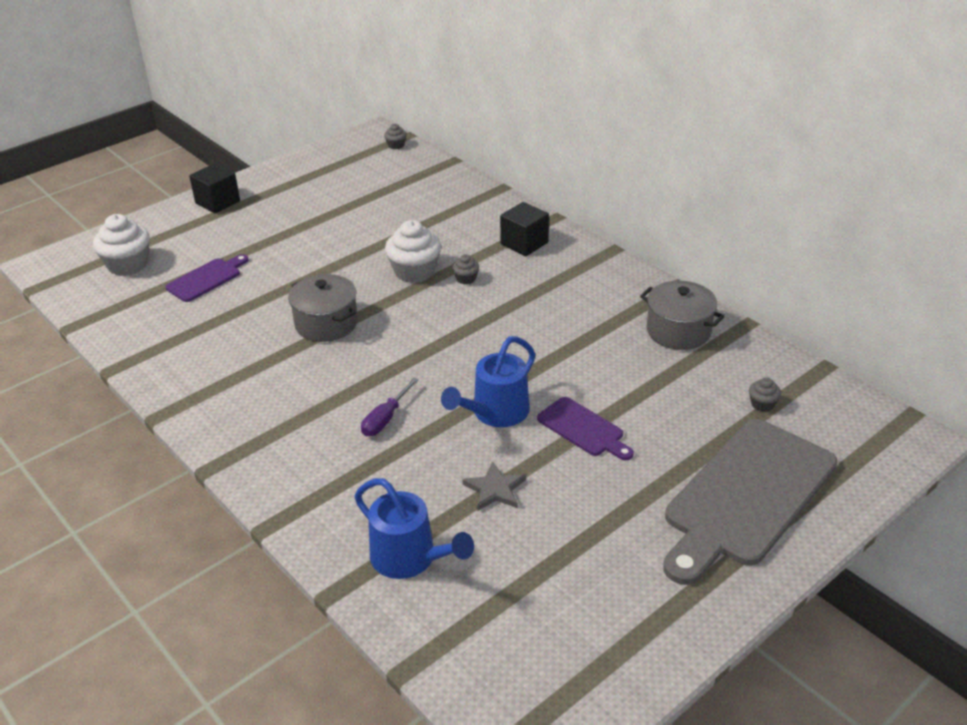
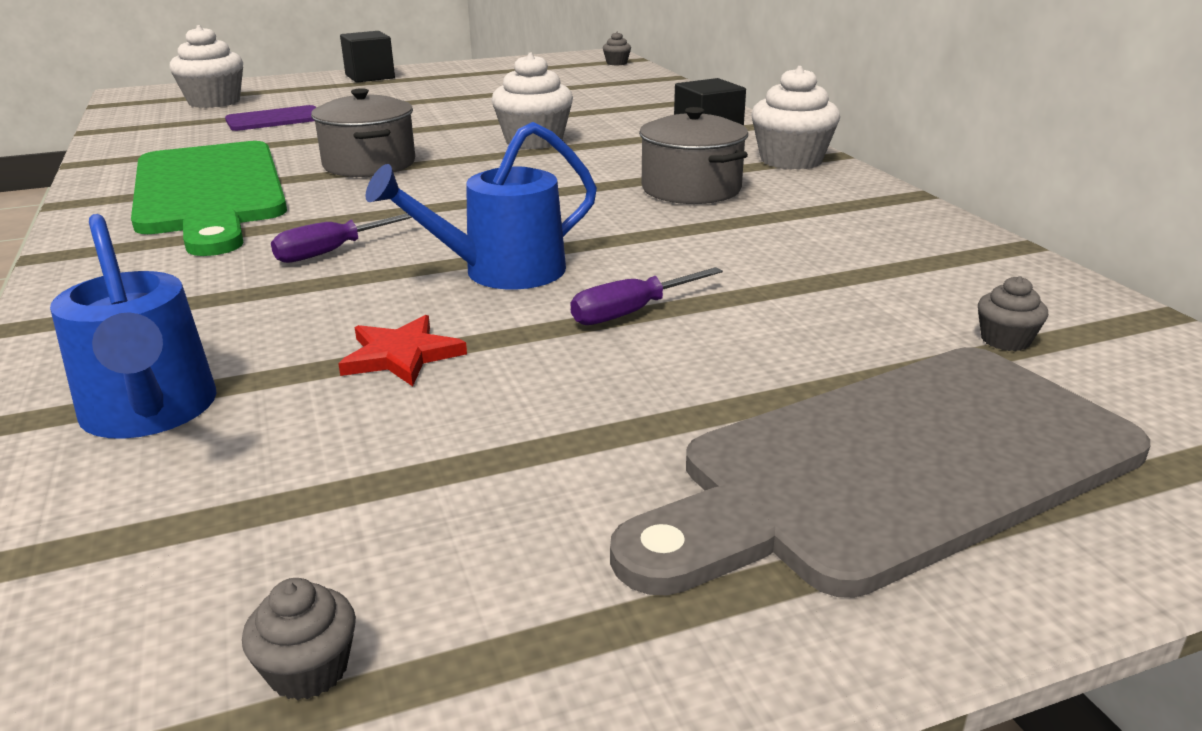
camera: 20 degrees right, 10 degrees down
grey cupcake [452,254,479,285] -> grey cupcake moved to [242,578,356,700]
grey star [462,461,526,511] -> red star [338,315,467,386]
purple cutting board [537,397,634,460] -> purple screwdriver [570,267,723,325]
grey pot [640,281,724,350] -> grey pot moved to [639,107,748,204]
none -> green cutting board [131,141,287,256]
none -> white cupcake [751,66,840,170]

